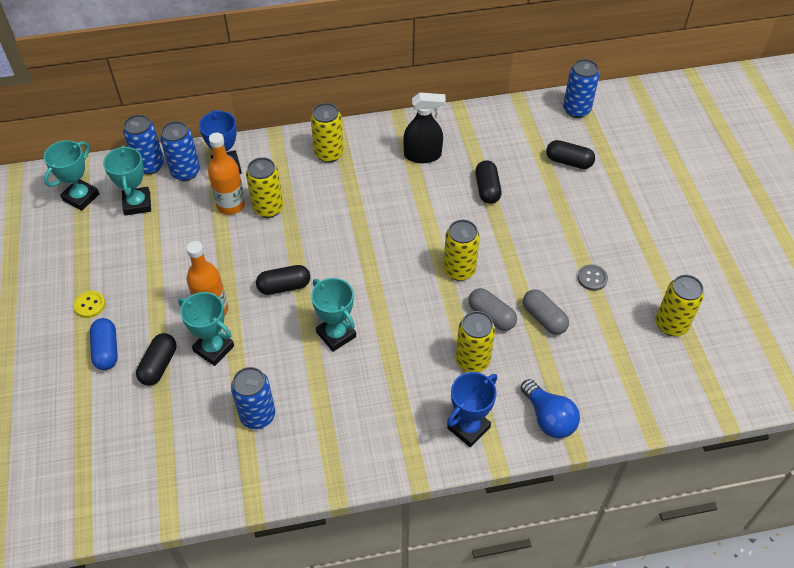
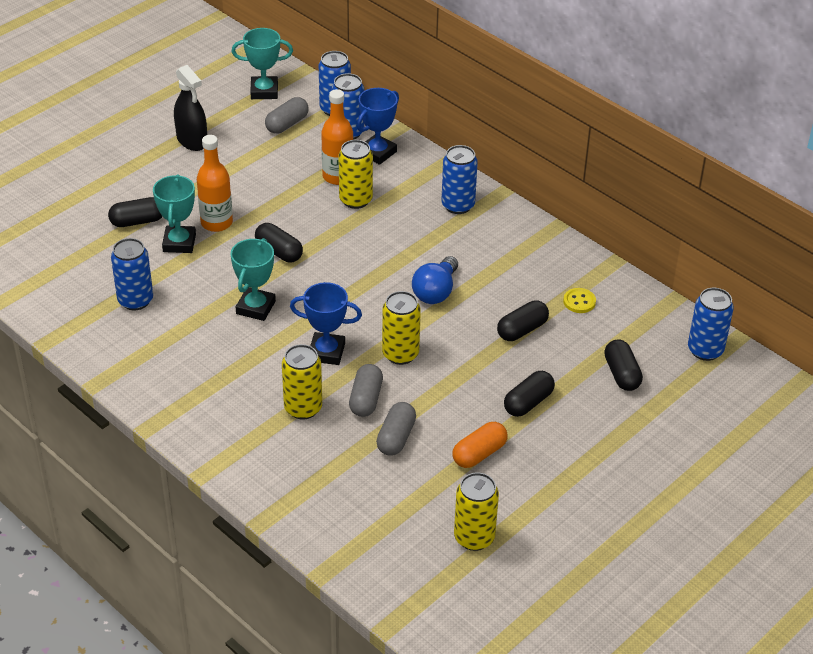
camera: 55 degrees right, 10 degrees down
yellow button [74,291,106,318] -> yellow button moved to [563,288,596,313]
blue capsule [90,318,118,370] -> none
turquoise trophy [103,145,151,216] -> grey capsule [265,97,309,134]
yellow can [311,103,344,163] -> blue can [442,145,478,214]
black spray bottle [403,93,446,163] -> black spray bottle moved to [174,65,207,151]
blue trophy [447,372,497,447] -> blue trophy moved to [290,282,362,365]
blue light bulb [520,379,580,438] -> blue light bulb moved to [412,256,458,304]
grey button [578,265,608,291] -> orange capsule [452,422,507,468]
none -> black capsule [504,371,555,417]

